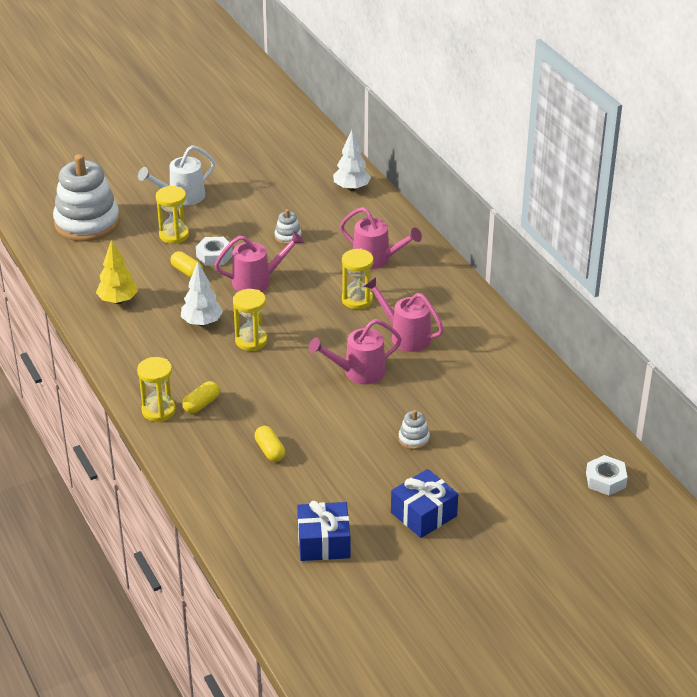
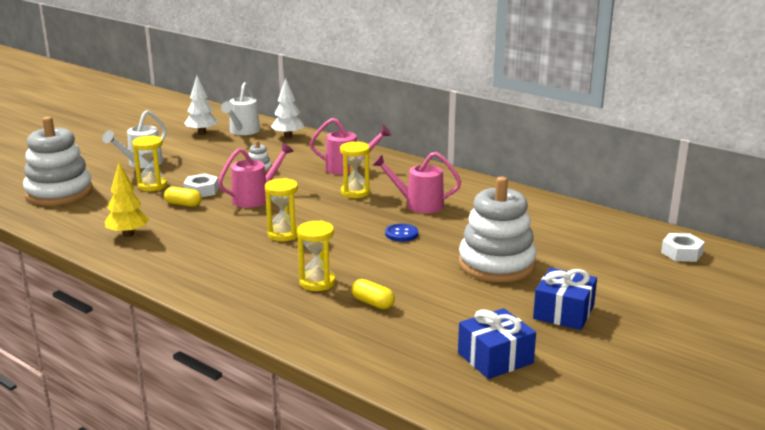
camera: 25 degrees left, 15 degrees down
yellow hourglass [137,357,176,422] -> yellow hourglass moved to [297,220,335,291]
white tree [181,262,223,326] -> white tree moved to [184,76,218,135]
yellow capsule [182,381,220,414] -> none
pink watering can [309,319,402,384] -> blue button [385,224,418,242]
white stacking toy [398,410,430,450] -> white stacking toy [459,177,537,282], size x2.44
none -> white watering can [221,82,260,135]

